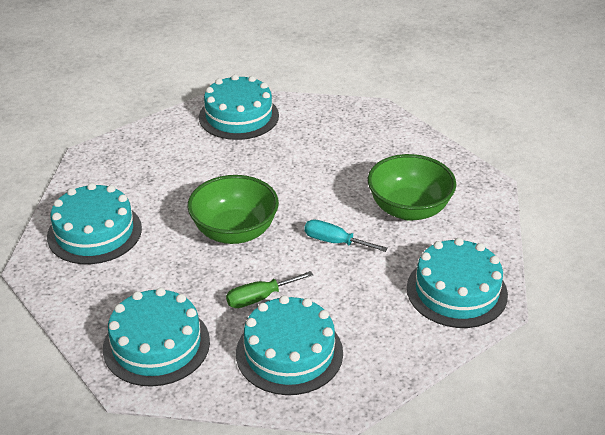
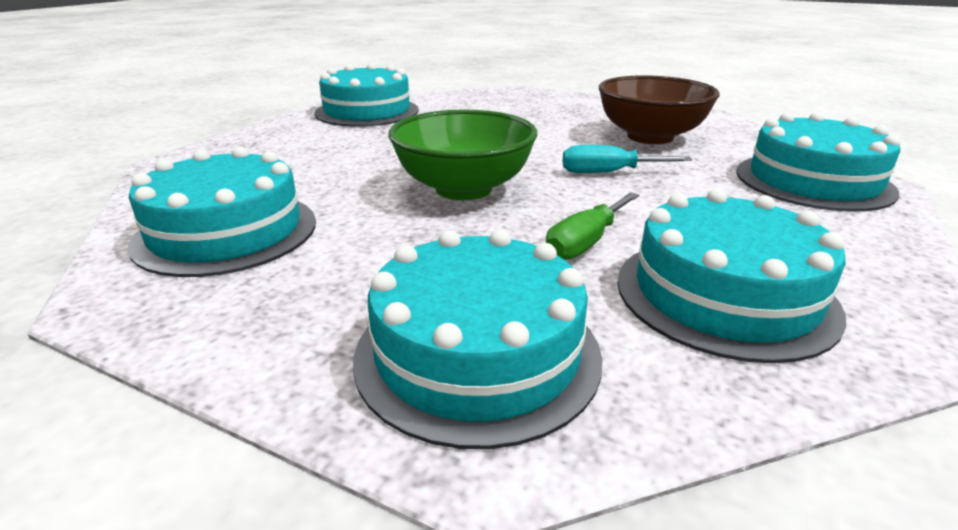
camera: 25 degrees left, 10 degrees down
green bowl [368,154,456,221] -> brown bowl [599,75,720,144]

